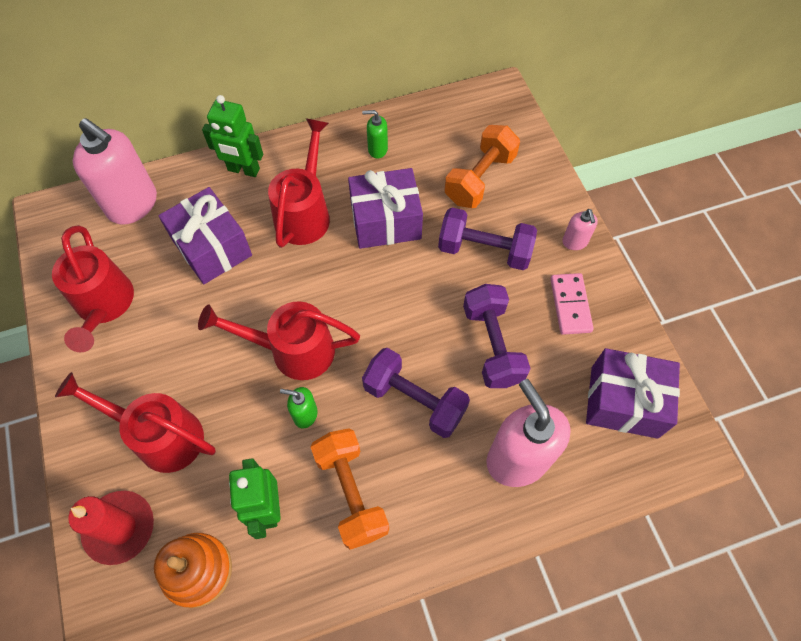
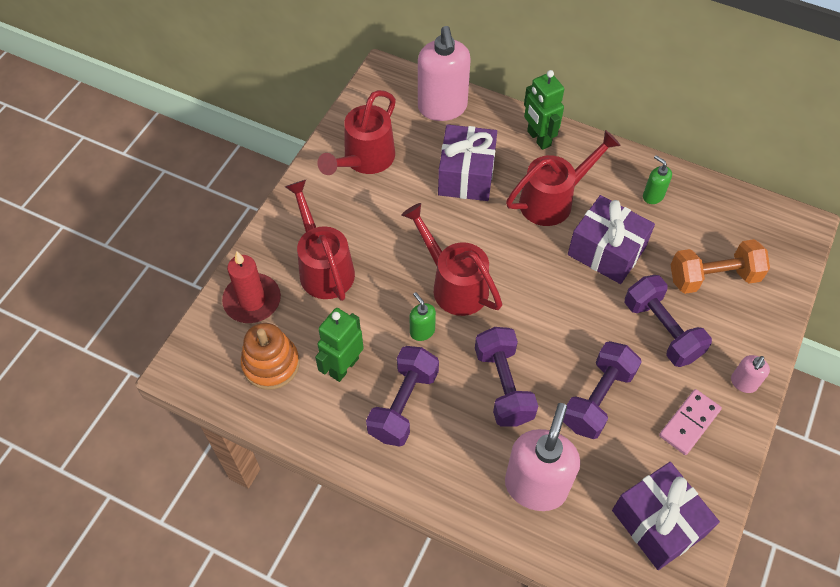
camera: 45 degrees right, 5 degrees down
orange dumbbell [311,428,389,550] -> purple dumbbell [366,346,439,447]

